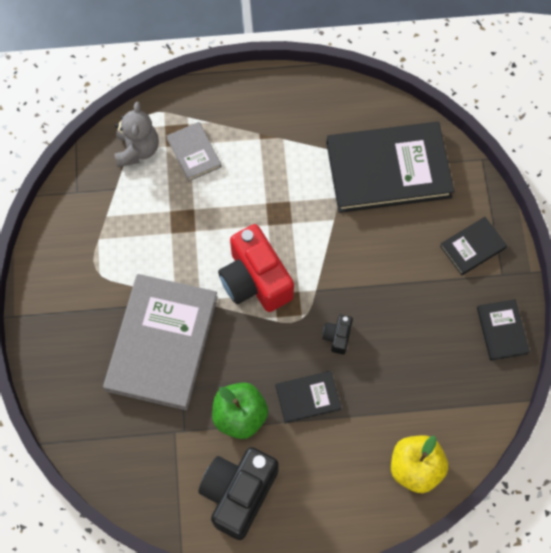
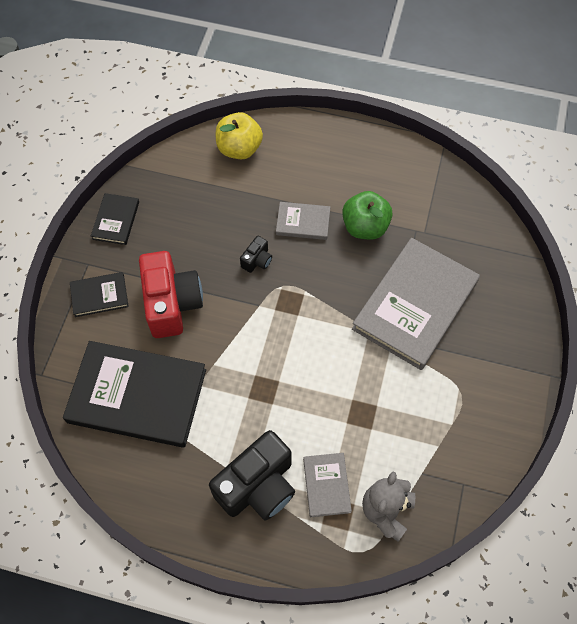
camera: 160 degrees left, 5 degrees down
black camera [198,447,278,540] -> black camera moved to [209,430,295,520]
red camera [218,224,294,312] -> red camera moved to [139,251,203,338]
black book [276,371,341,423] -> grey book [276,202,330,240]

